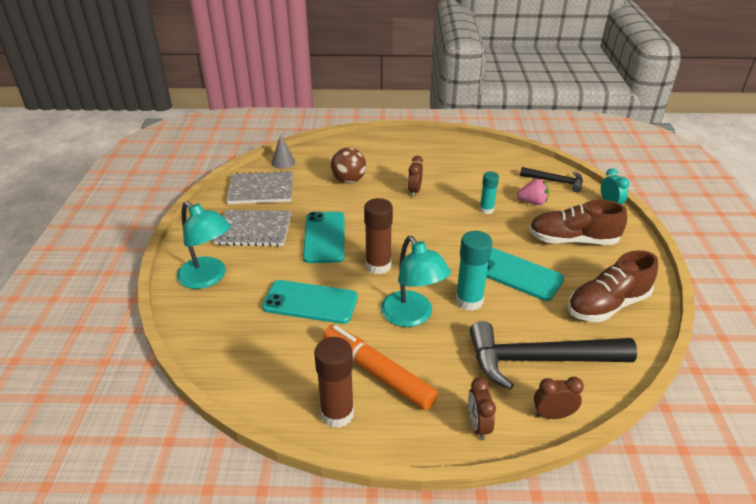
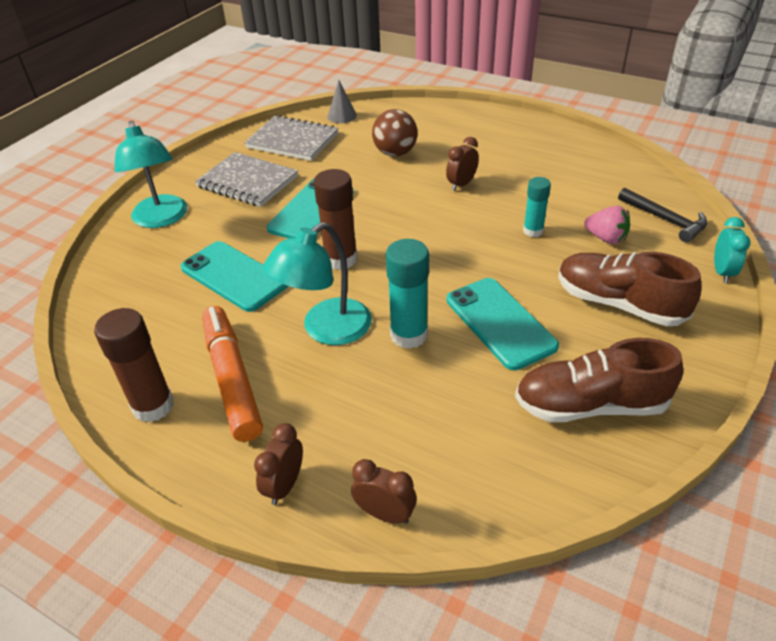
camera: 30 degrees right, 5 degrees up
turquoise lamp [381,236,451,327] -> turquoise lamp turned 45 degrees clockwise [263,222,372,345]
black hammer [470,321,637,390] -> none

